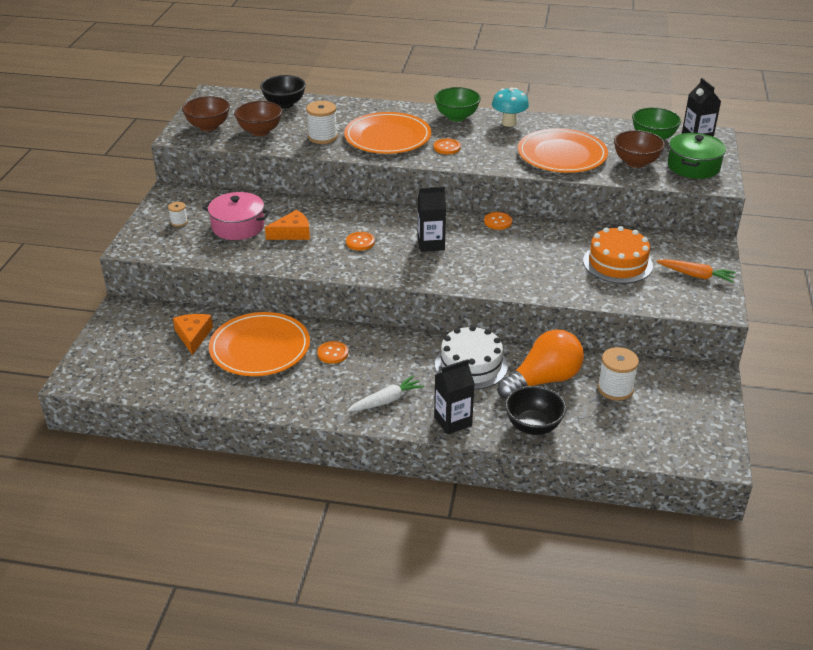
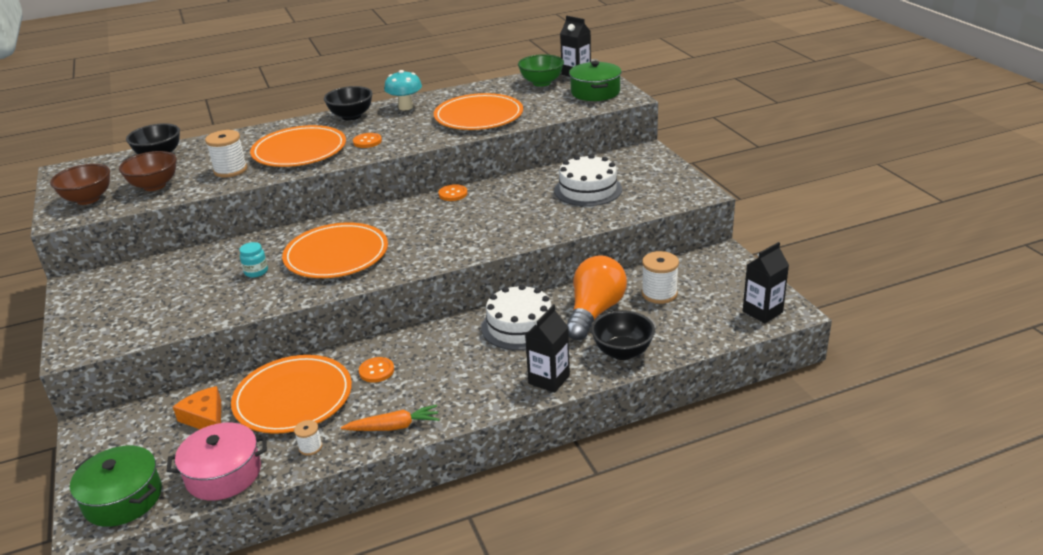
camera: 30 degrees left, 5 degrees down
white spool [168,202,188,227] -> white spool moved to [294,420,322,456]
pink pot [203,192,270,240] -> pink pot moved to [167,423,267,501]
orange cheese [265,210,310,240] -> turquoise jar [239,242,268,278]
orange button [346,232,375,250] -> orange plate [282,223,388,278]
white carrot [347,375,424,412] -> none
black carton [417,186,446,252] -> black carton moved to [743,242,789,323]
green bowl [434,87,481,121] -> black bowl [324,86,373,120]
orange cake [583,226,653,284] -> white cake [554,154,622,206]
brown bowl [614,130,665,168] -> none
orange carrot [657,259,736,283] -> orange carrot moved to [341,405,440,431]
none -> green pot [70,446,162,527]

